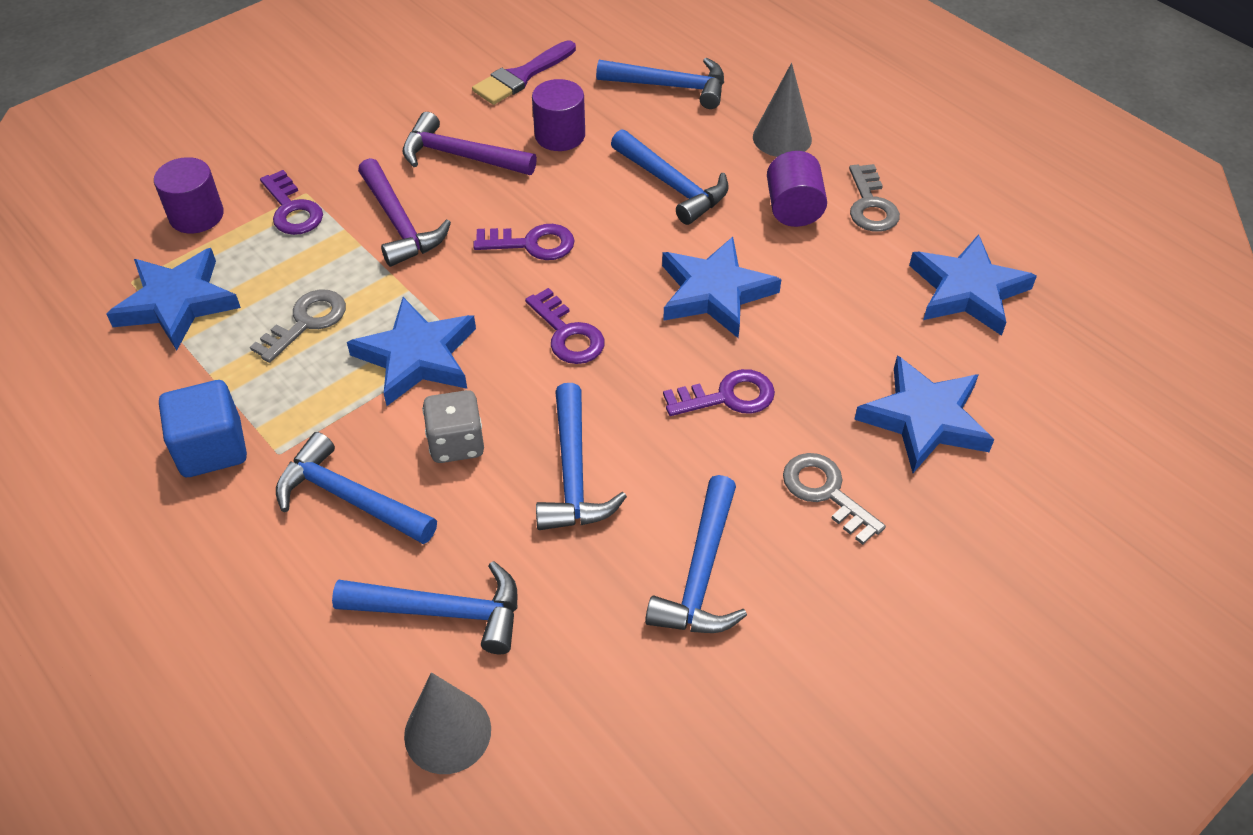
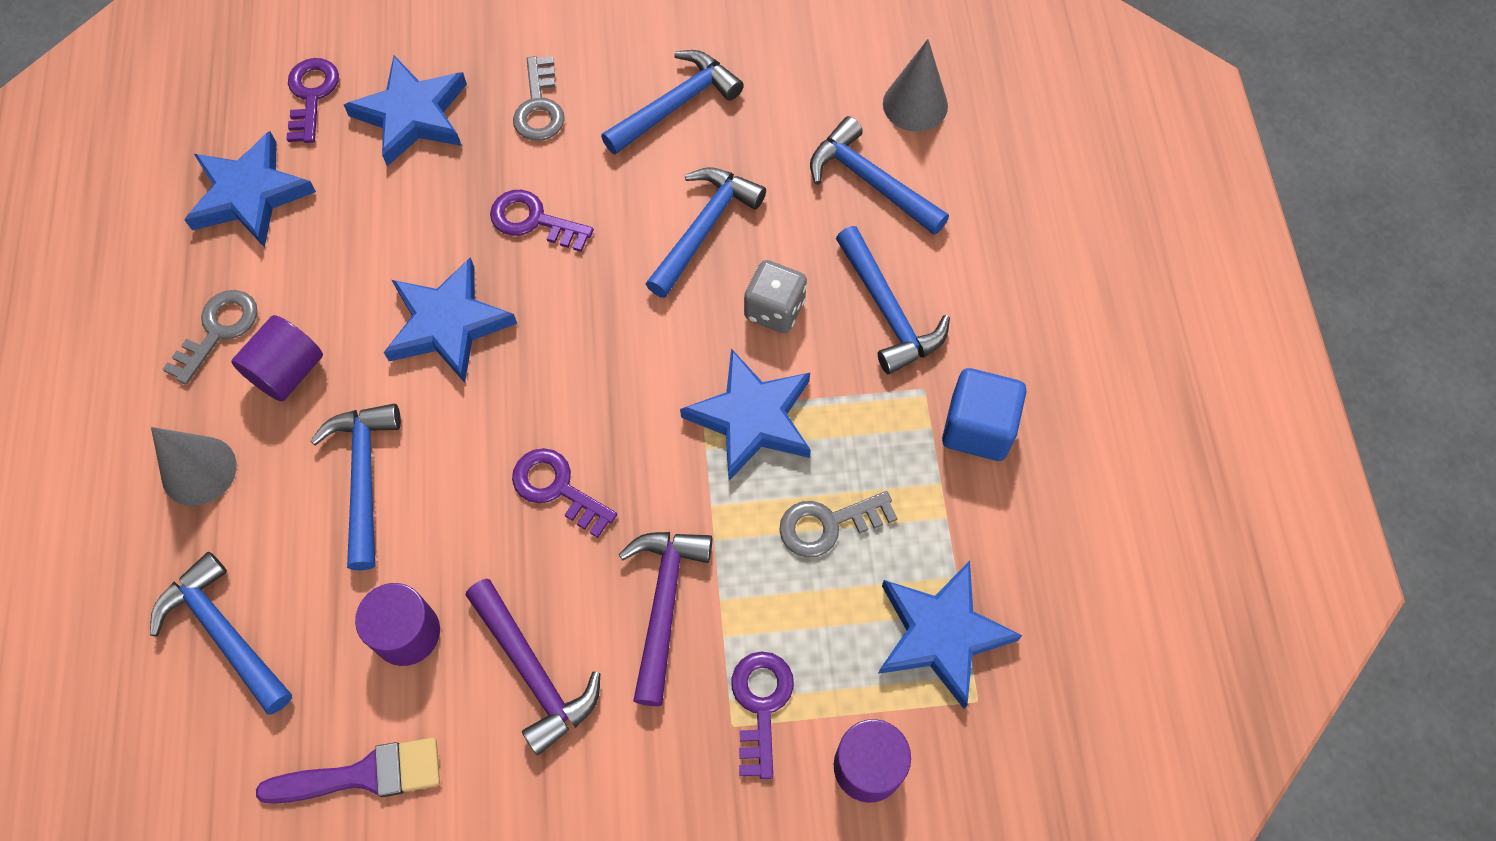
camera: 145 degrees left, 15 degrees up
purple key [525,288,605,364] -> purple key moved to [287,58,339,143]

